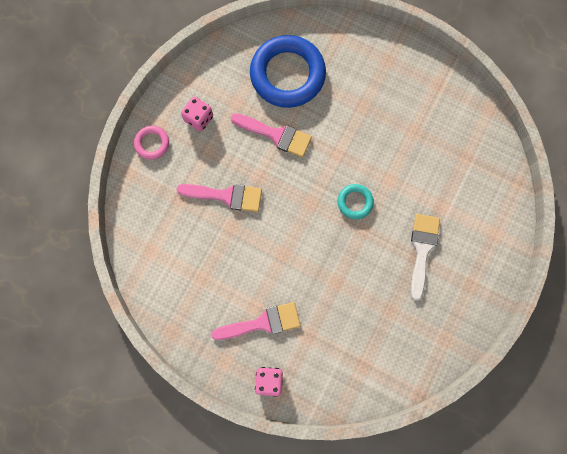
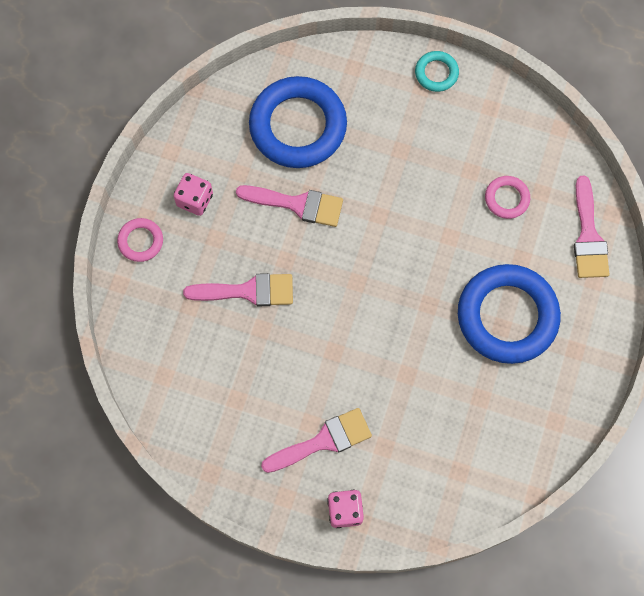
camera: 10 degrees left, 5 degrees down
turquoise ring [338,184,374,219] -> turquoise ring moved to [415,51,459,92]
white brush [411,214,440,301] -> blue ring [458,264,561,364]
none -> pink ring [485,176,530,219]
none -> pink brush [574,176,609,278]

